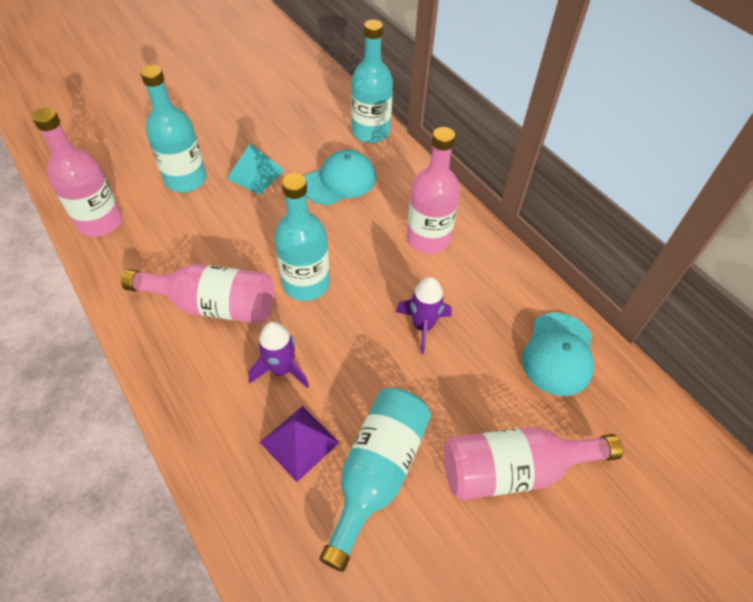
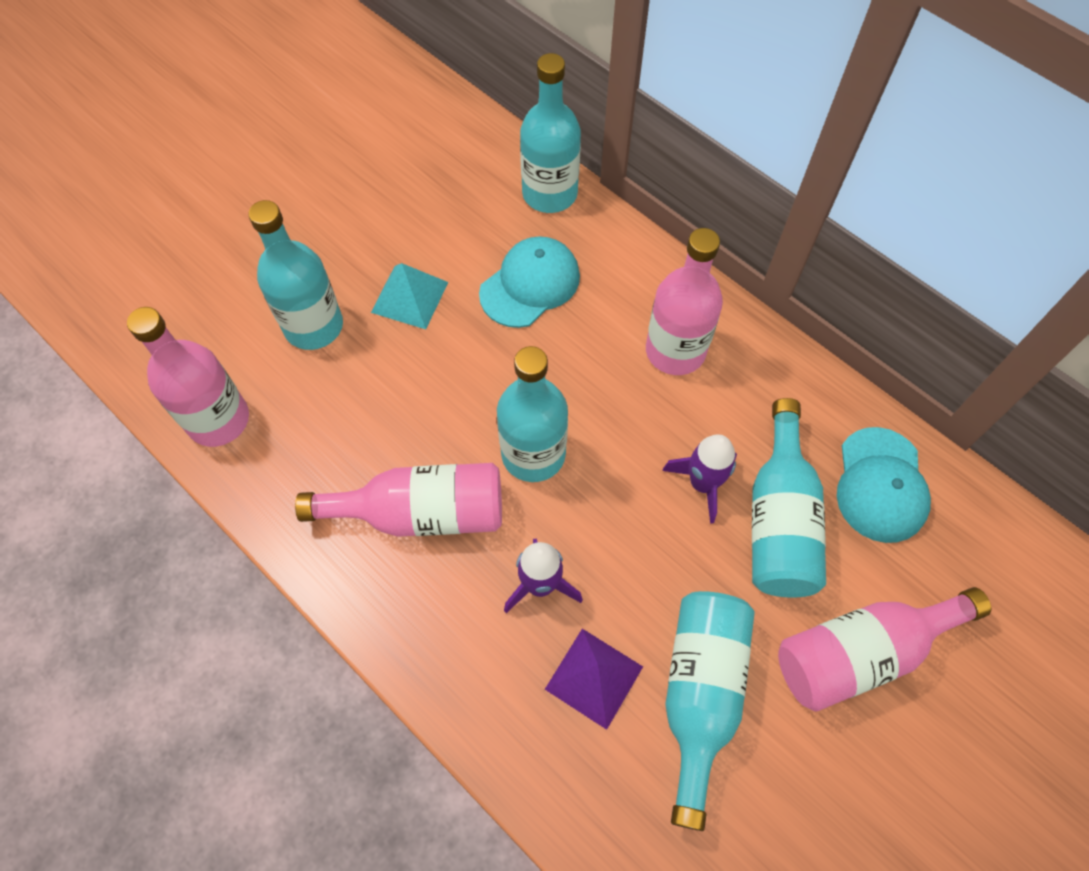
camera: 10 degrees left, 10 degrees up
none -> turquoise bottle [752,398,826,598]

